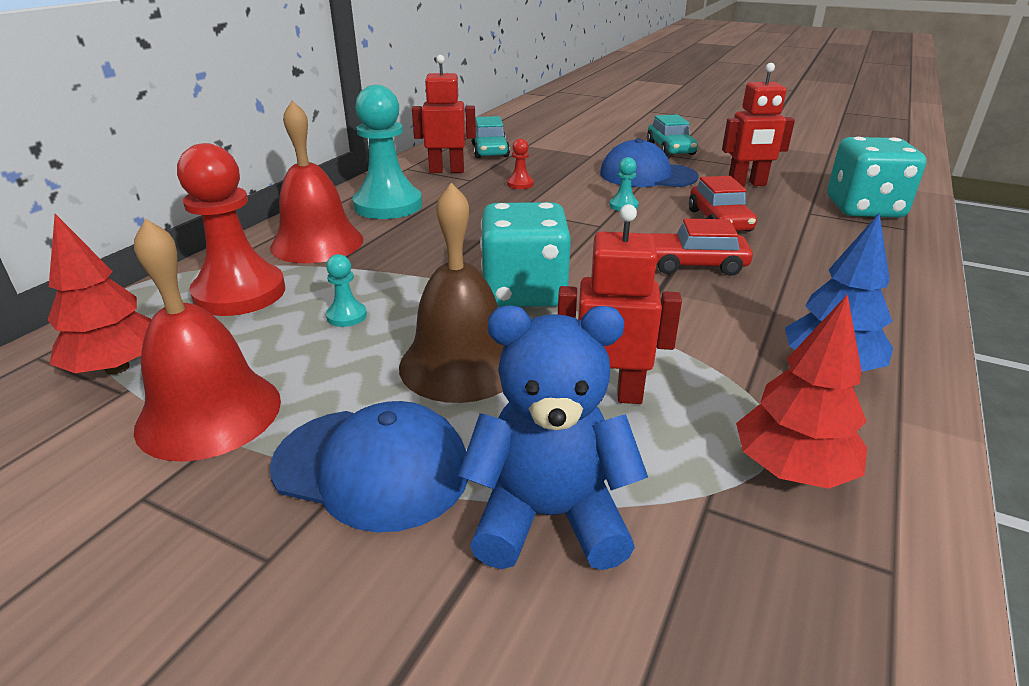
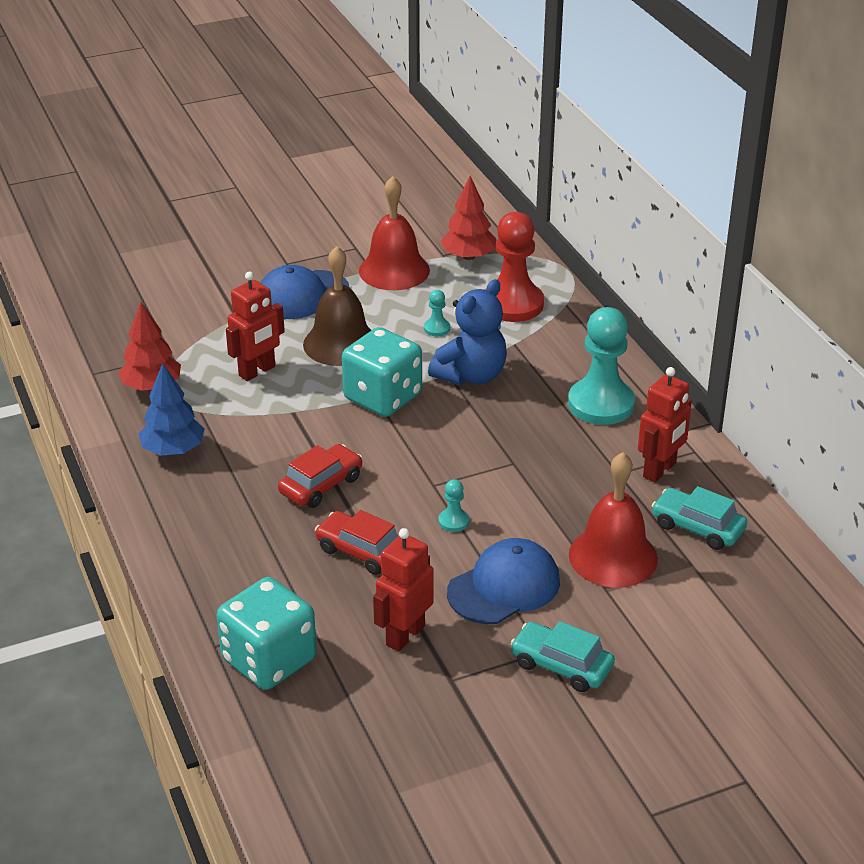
camera: 130 degrees right, 5 degrees up
red bell [270,101,364,263] -> red bell moved to [569,452,658,588]
blue teddy bear [458,305,648,570] -> blue teddy bear moved to [428,279,507,385]
red pawn [507,139,534,189] -> none

